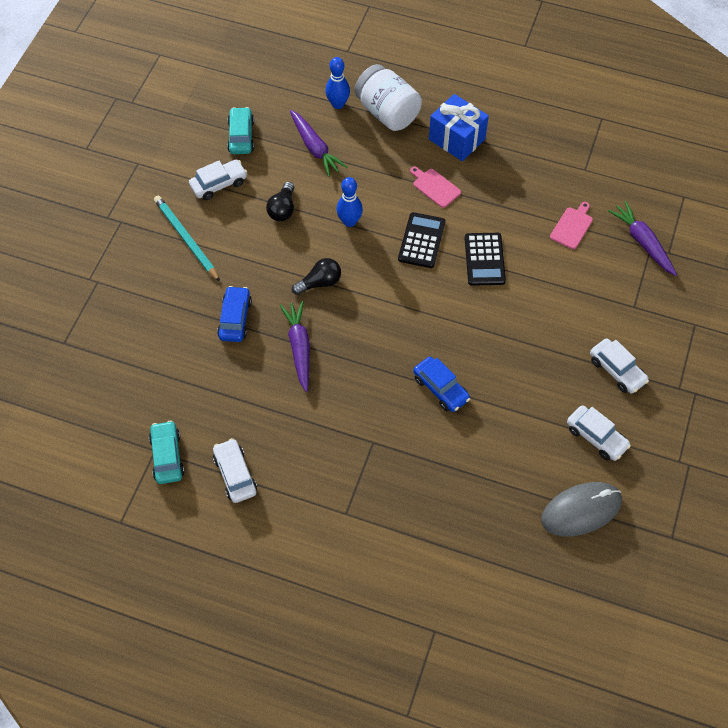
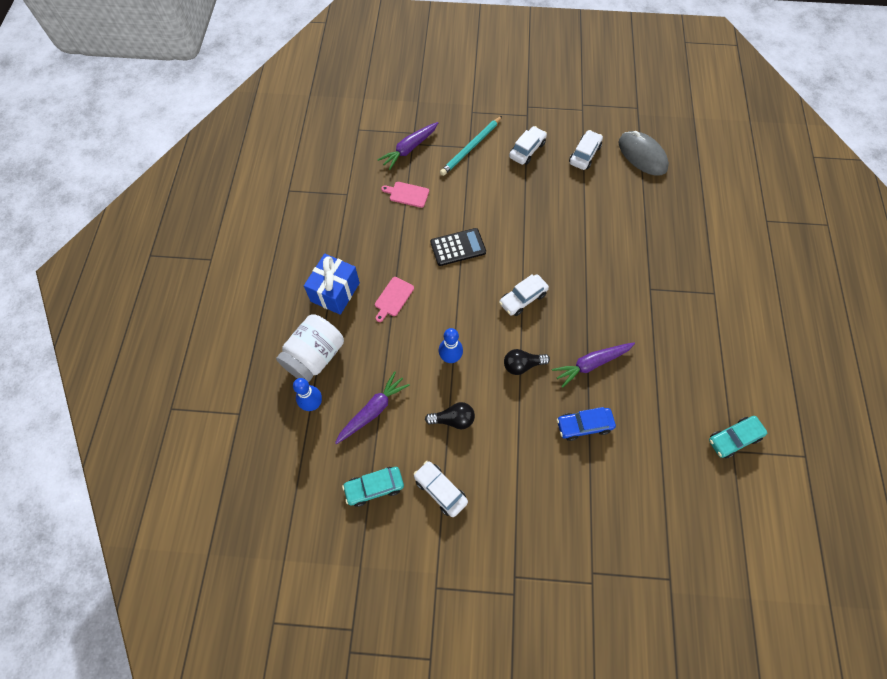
camera: 105 degrees left, 5 degrees up
turquoise pencil [154,196,220,282] -> turquoise pencil moved to [440,116,502,176]
white car [213,438,257,503] -> white car moved to [499,274,549,316]
black light bulb [292,258,341,295] -> black light bulb turned 60 degrees counterclockwise [504,349,550,375]
black calculator [398,212,445,268] -> none
blue car [413,357,470,412] -> none

